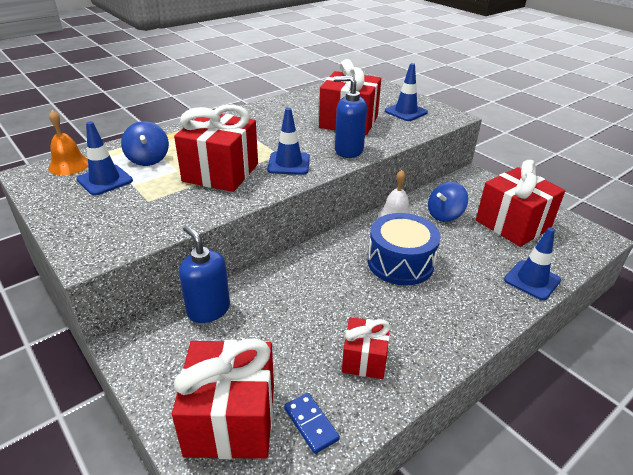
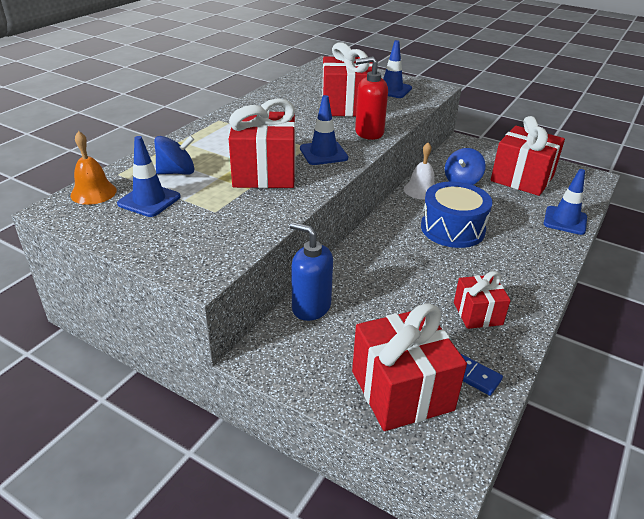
camera: 20 degrees left, 0 degrees up
blue spinning top [121,121,169,166] -> blue spinning top turned 75 degrees counterclockwise [154,135,195,175]
blue soap dispenser [334,76,367,158] -> red soap dispenser [355,56,388,140]

